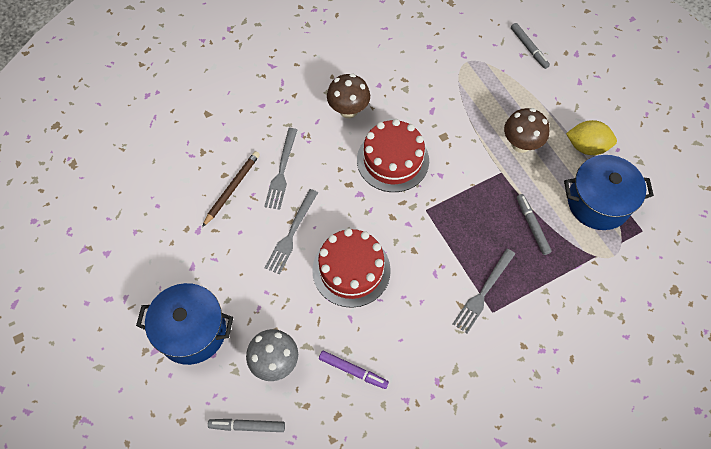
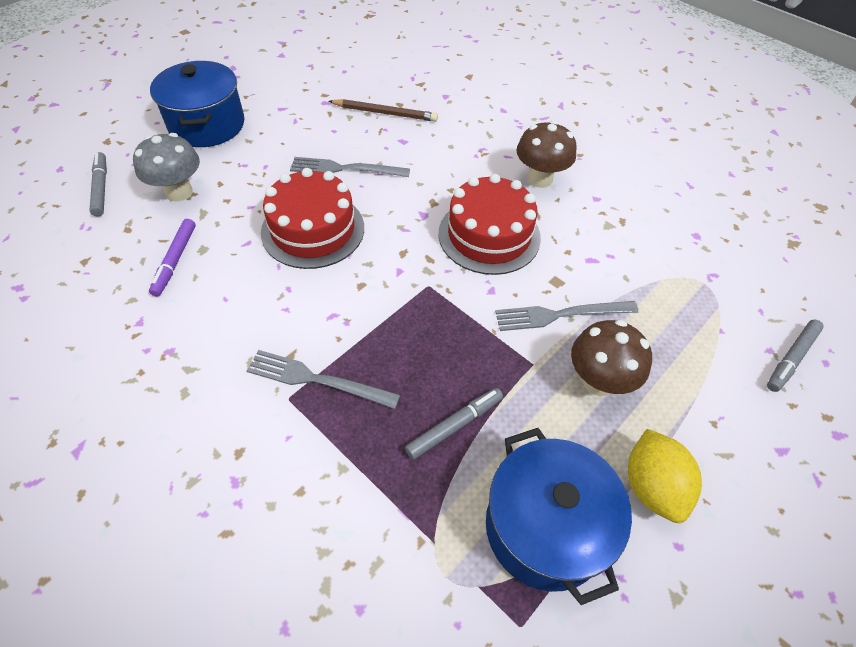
camera: 70 degrees right, 10 degrees down
grey fork [264,128,297,210] -> grey fork moved to [495,301,639,331]

